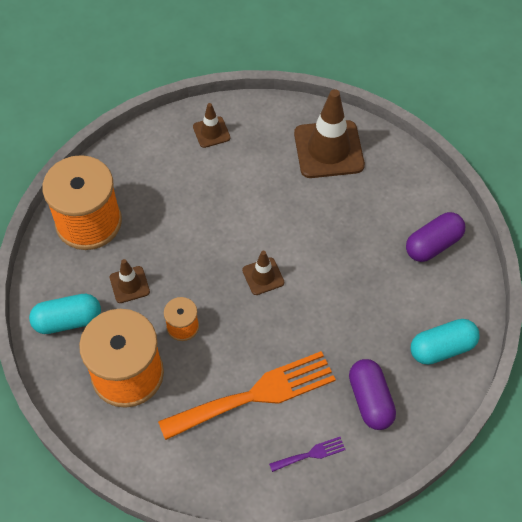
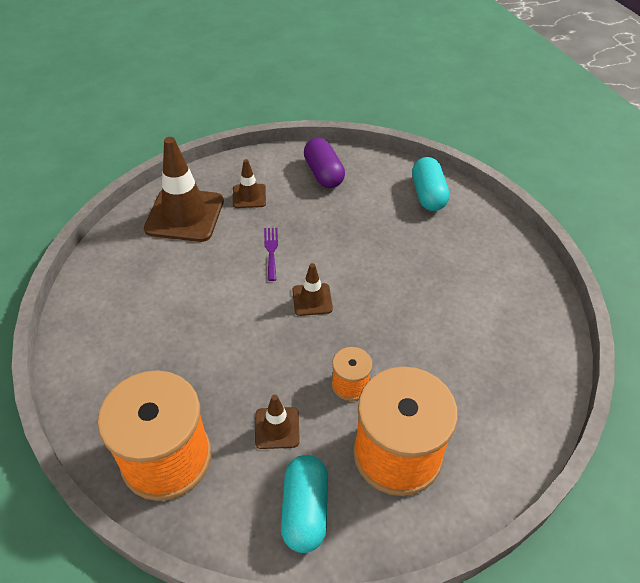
camera: 75 degrees left, 10 degrees down
orange fork [158,351,336,440] -> none
brown traffic cone [193,103,230,148] -> brown traffic cone moved to [233,159,266,208]
purple fork [269,437,346,472] -> purple fork moved to [264,228,278,281]
purple capsule [349,359,396,430] -> none

